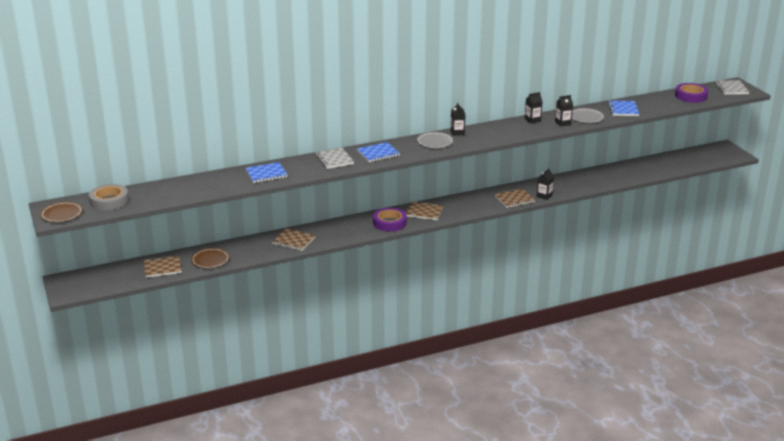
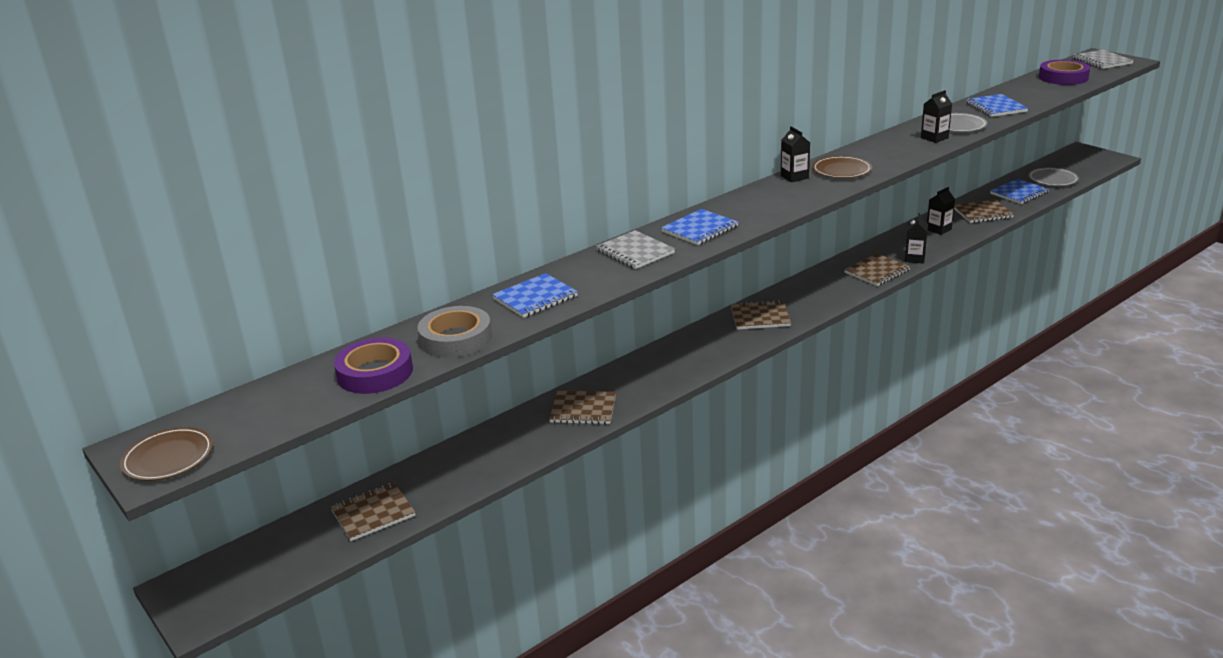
camera: 15 degrees left, 0 degrees up
grey tape [89,184,129,210] -> grey tape moved to [417,306,492,358]
brown plate [191,248,229,268] -> brown plate moved to [812,156,872,178]
purple tape [373,207,407,232] -> purple tape moved to [334,338,413,394]
grey plate [417,132,453,148] -> grey plate moved to [1028,168,1079,186]
black carton [525,92,543,124] -> black carton moved to [927,187,955,235]
none -> brown notebook [954,199,1014,223]
none -> blue notebook [990,179,1049,204]

